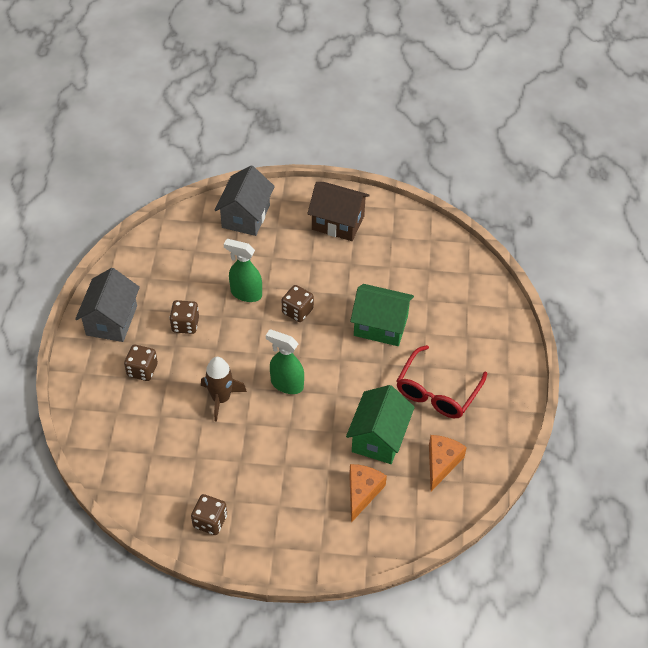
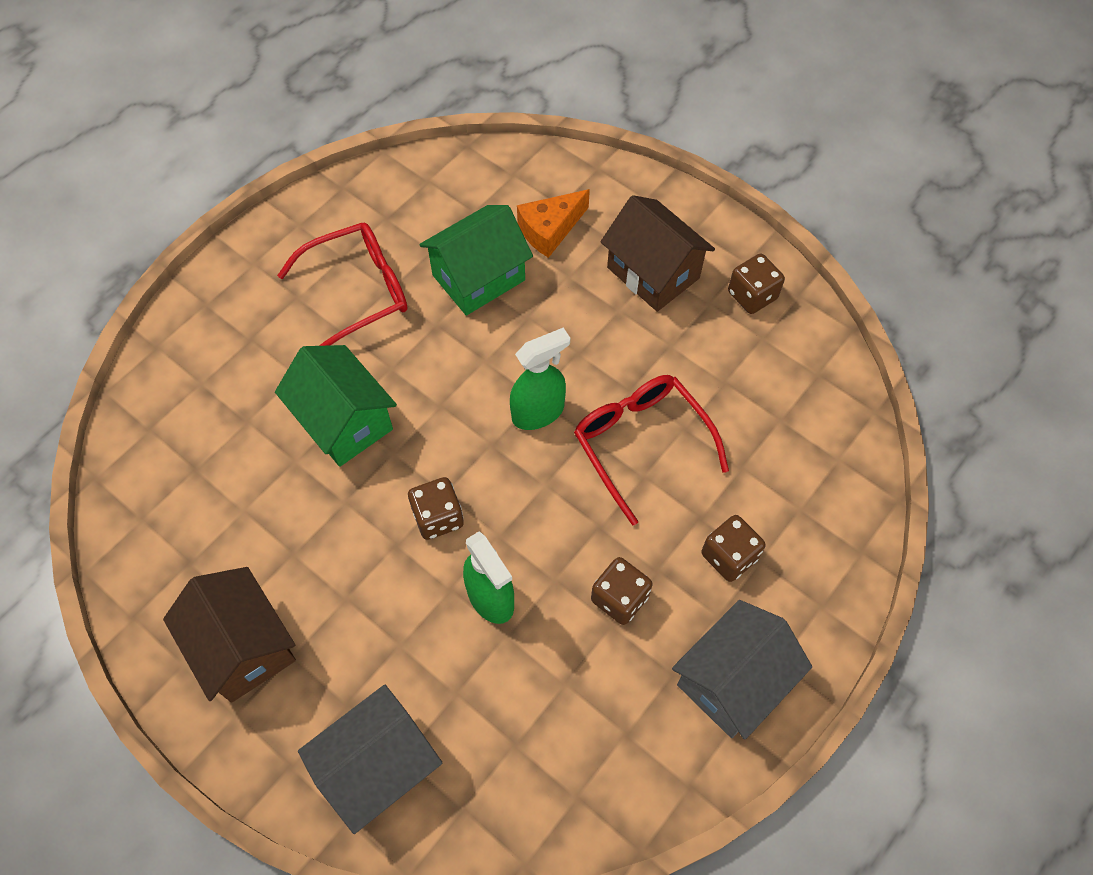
camera: 145 degrees left, 10 degrees up
brown rocket [201,357,247,422] -> red glasses [574,375,729,526]
green spray bottle [266,329,304,394] -> green spray bottle turned 90 degrees counterclockwise [510,327,570,430]
orange cheese [429,435,467,491] -> none
none -> brown house [600,195,715,312]

